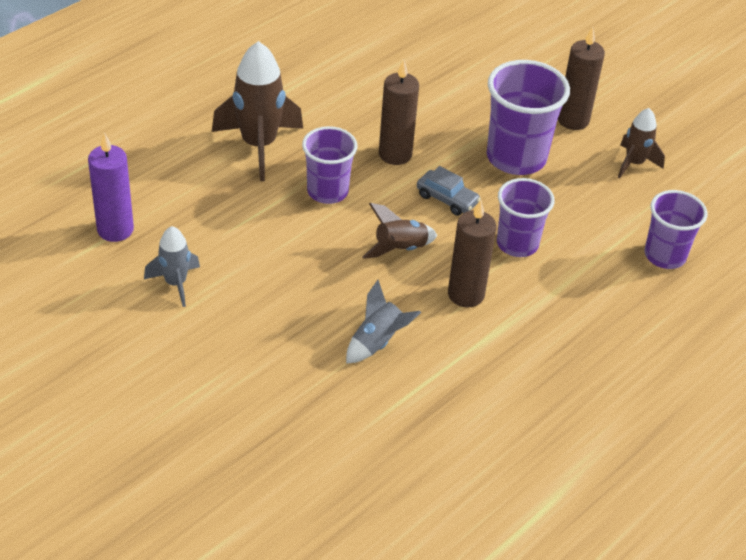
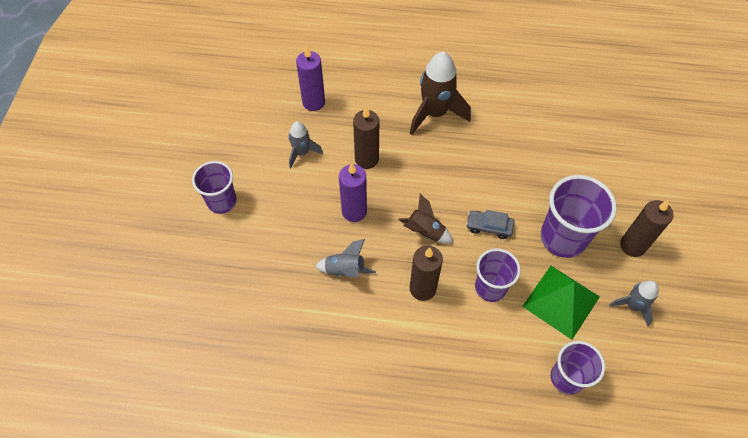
camera: 55 degrees right, 15 degrees up
purple cup [302,126,358,204] -> purple cup moved to [192,161,237,214]
brown candle [379,60,419,165] -> brown candle moved to [353,107,379,169]
grey car [417,166,481,216] -> grey car turned 105 degrees clockwise [466,210,515,239]
brown rocket [618,108,665,178] -> grey rocket [609,281,659,327]
none -> purple candle [339,163,367,222]
none -> green pyramid [522,266,600,340]

